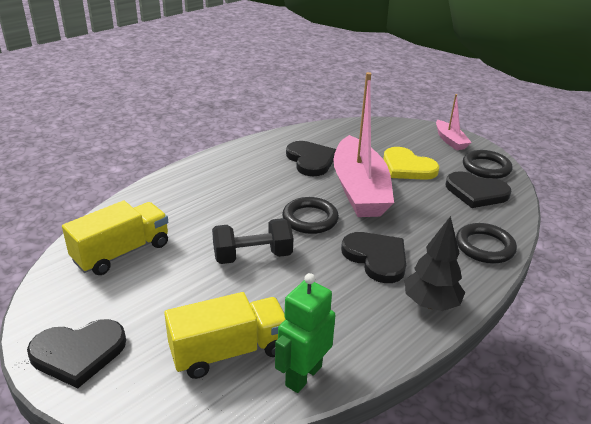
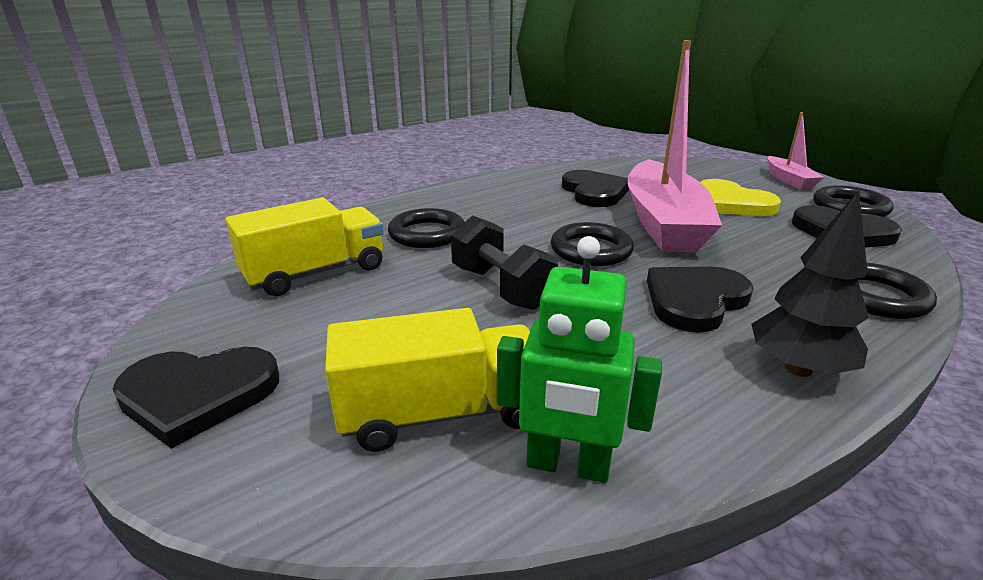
camera: 10 degrees right, 5 degrees down
black dumbbell [212,218,293,264] -> black dumbbell turned 60 degrees clockwise [451,215,558,310]
green robot [275,273,335,393] -> green robot turned 120 degrees counterclockwise [497,236,662,483]
black heart [341,232,406,283] -> black heart turned 105 degrees counterclockwise [647,267,754,333]
none -> black ring [388,208,465,248]

